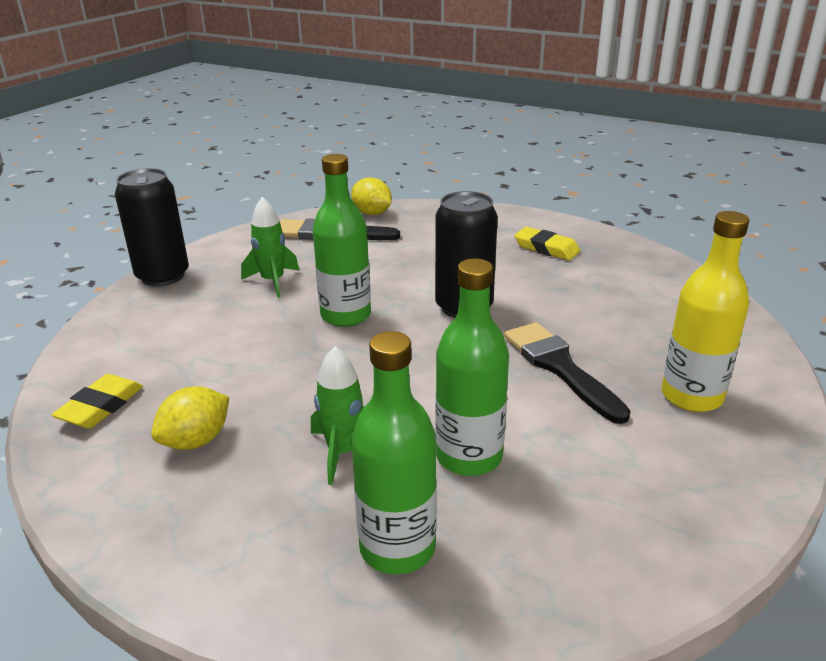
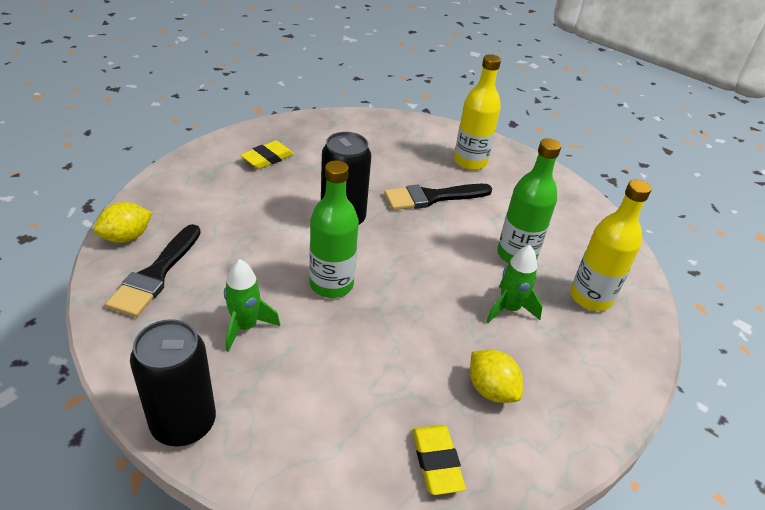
camera: 85 degrees left, 10 degrees up
yellow eraser [52,374,143,429] -> yellow eraser turned 45 degrees clockwise [412,425,466,495]
green bottle [351,331,437,574] -> yellow bottle [570,180,651,311]

